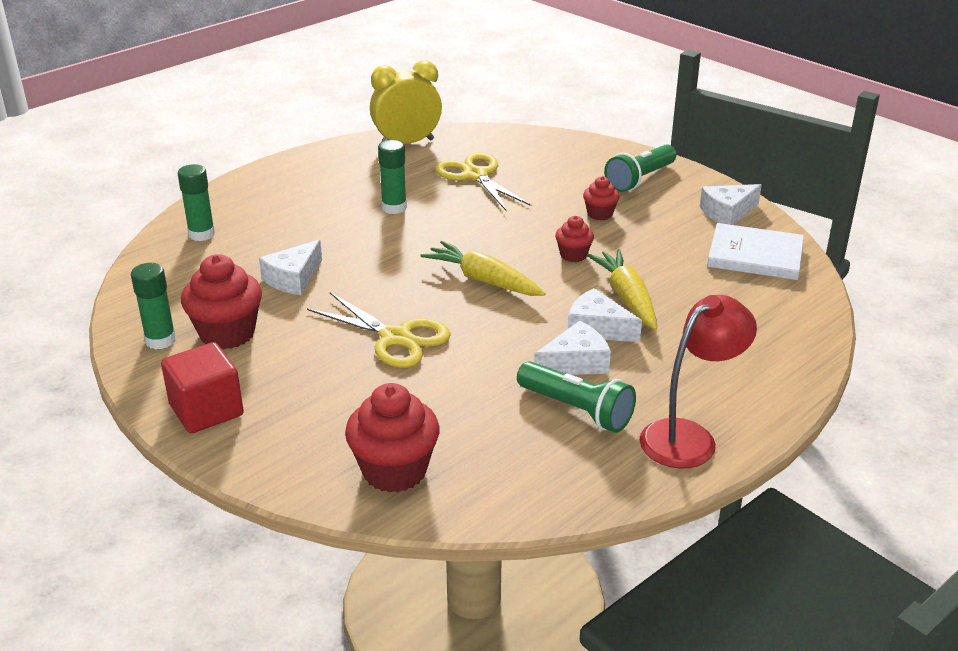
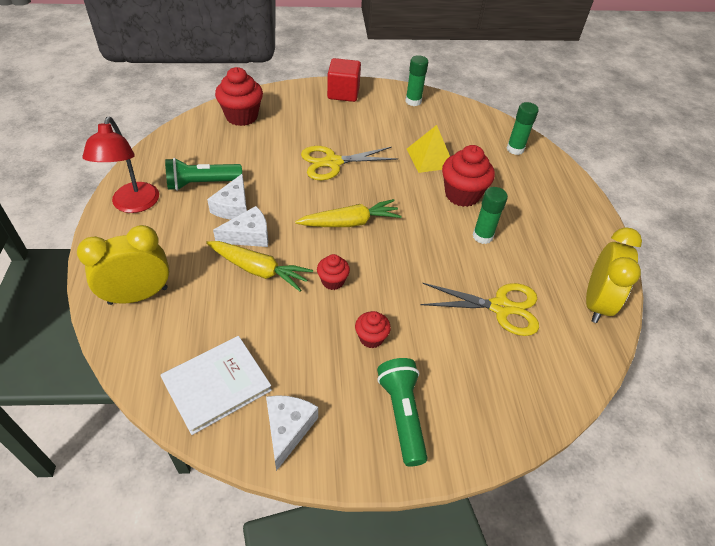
camera: 125 degrees right, 15 degrees up
red cupcake [181,254,262,349] -> red cupcake moved to [442,145,495,207]
white cheese [259,240,322,295] -> yellow pyramid [407,125,450,173]
none -> yellow clock [77,225,169,305]

